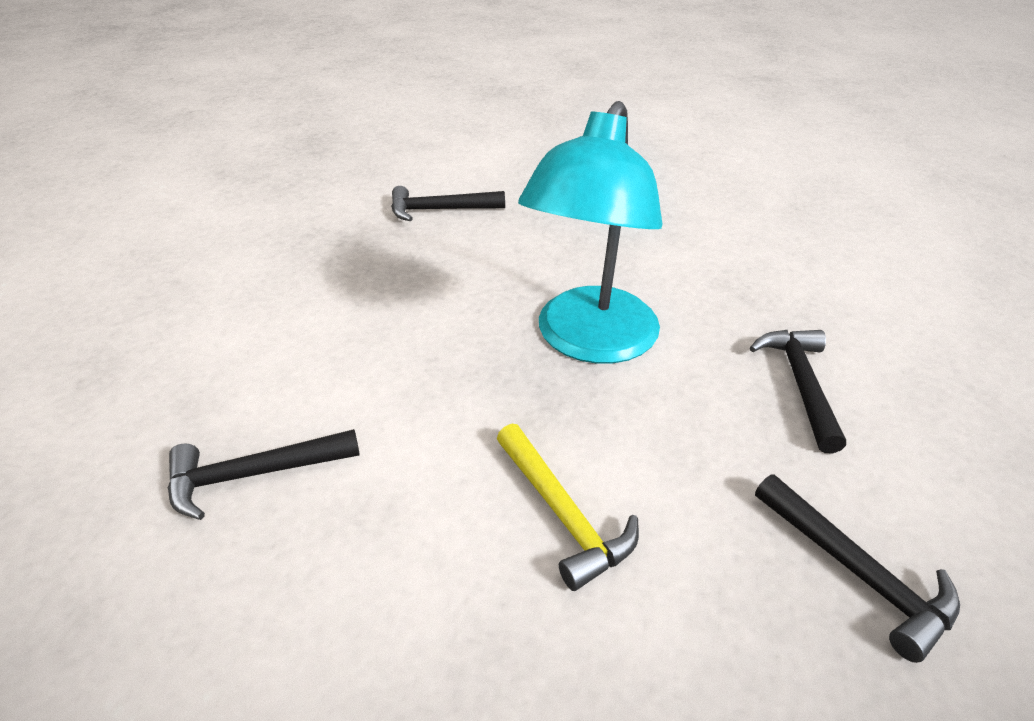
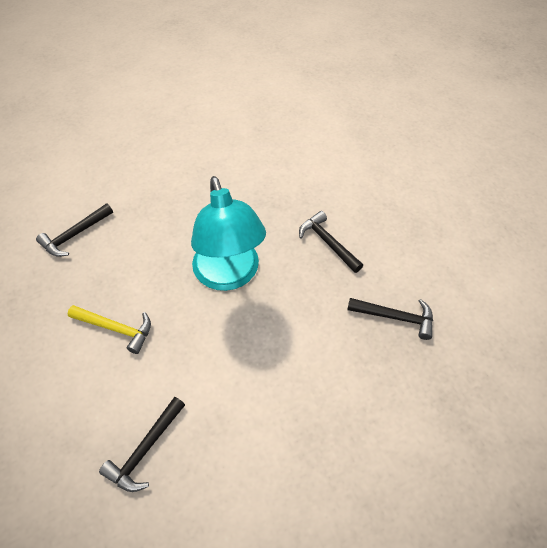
camera: 40 degrees left, 15 degrees up
yellow hammer [497,424,639,591] -> yellow hammer moved to [67,305,151,354]

